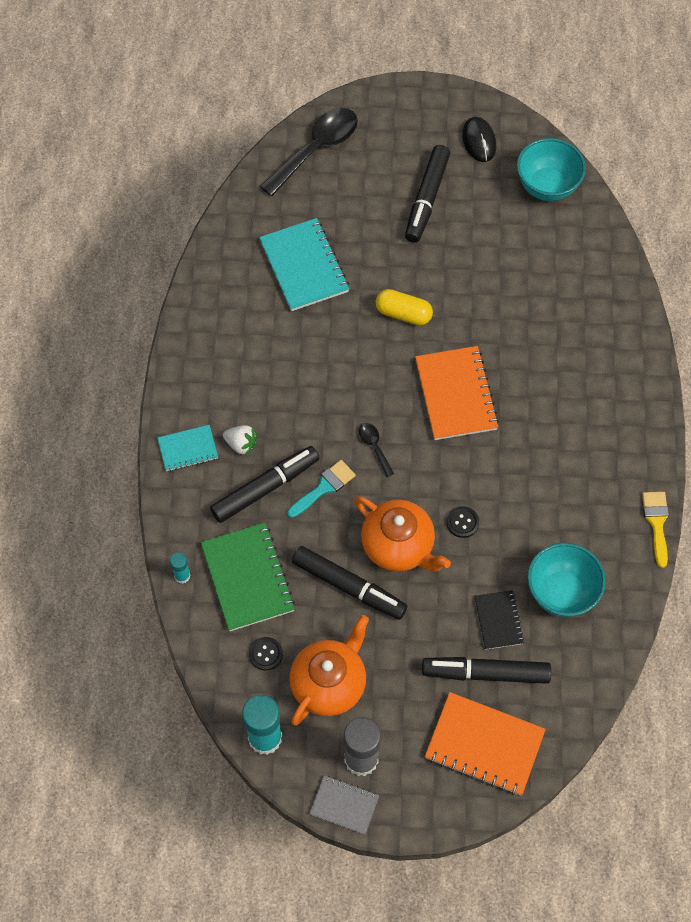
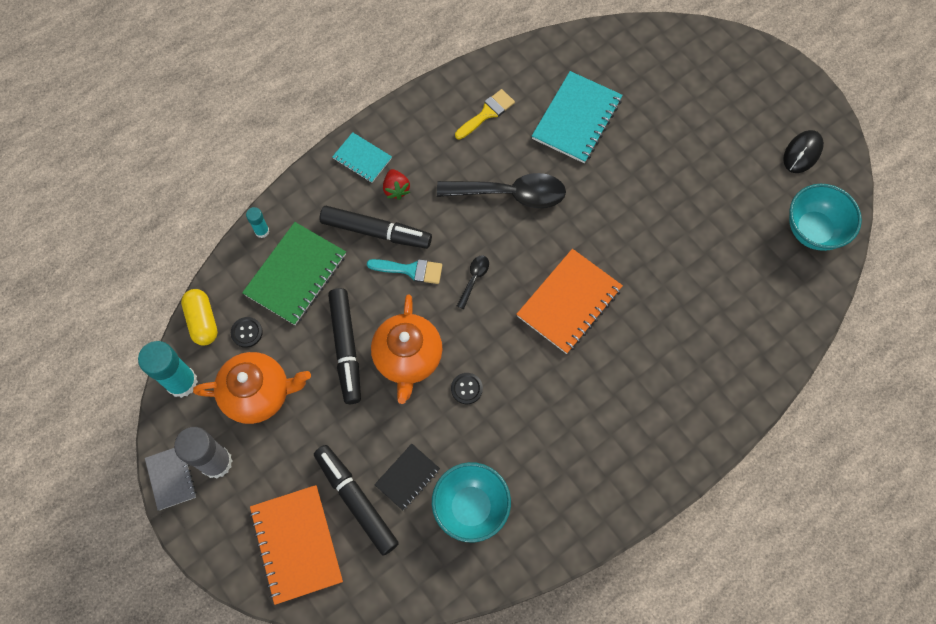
camera: 50 degrees right, 5 degrees up
white strawberry [223,425,257,456] -> red strawberry [383,169,410,200]
black spoon [260,108,358,196] -> black spoon moved to [437,173,566,208]
yellow capsule [375,289,433,326] -> yellow capsule moved to [181,289,218,345]
black marker [405,145,450,243] -> none
yellow brush [642,492,669,568] -> yellow brush moved to [455,89,515,139]

